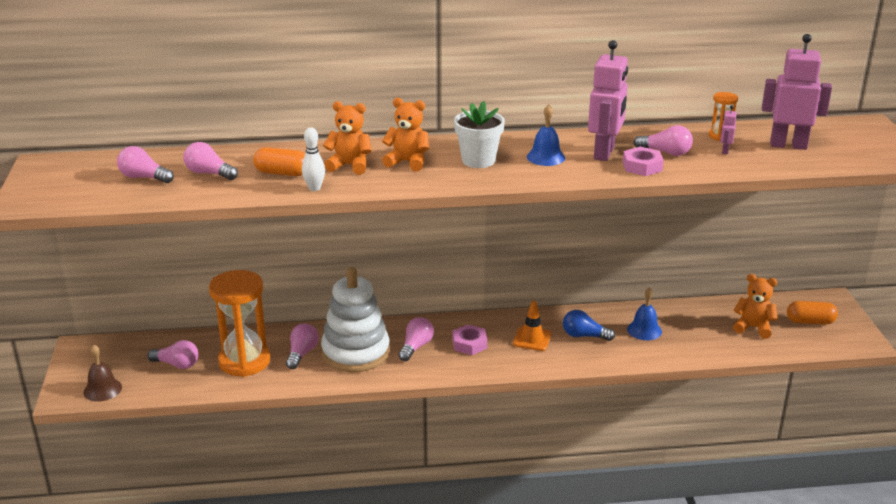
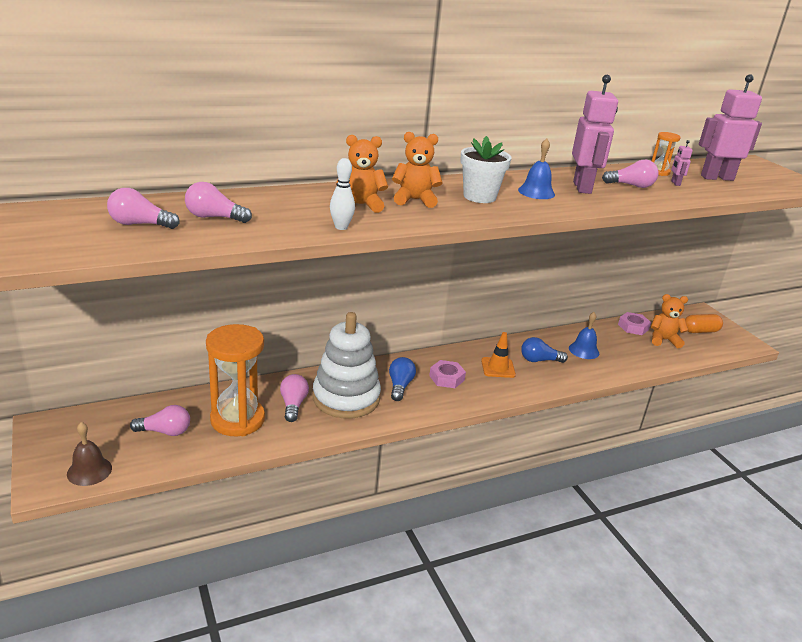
camera: 20 degrees left, 0 degrees up
orange capsule [253,147,305,176] -> none
pink light bulb [398,317,434,361] -> blue light bulb [389,357,416,401]
pink nut [623,147,664,176] -> pink nut moved to [618,312,651,335]

